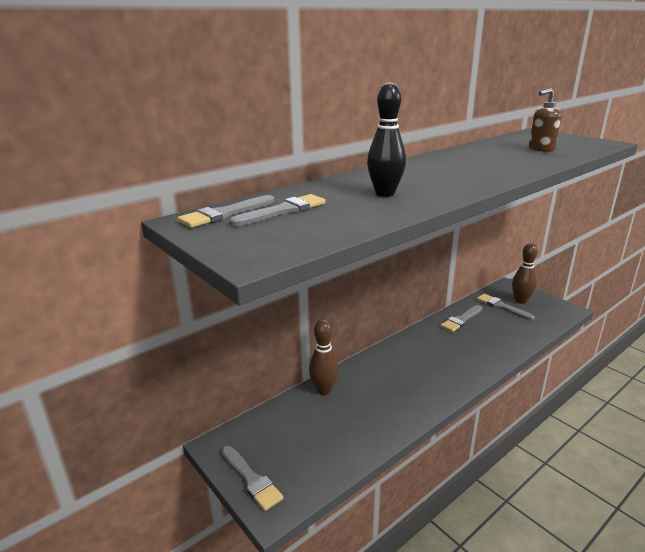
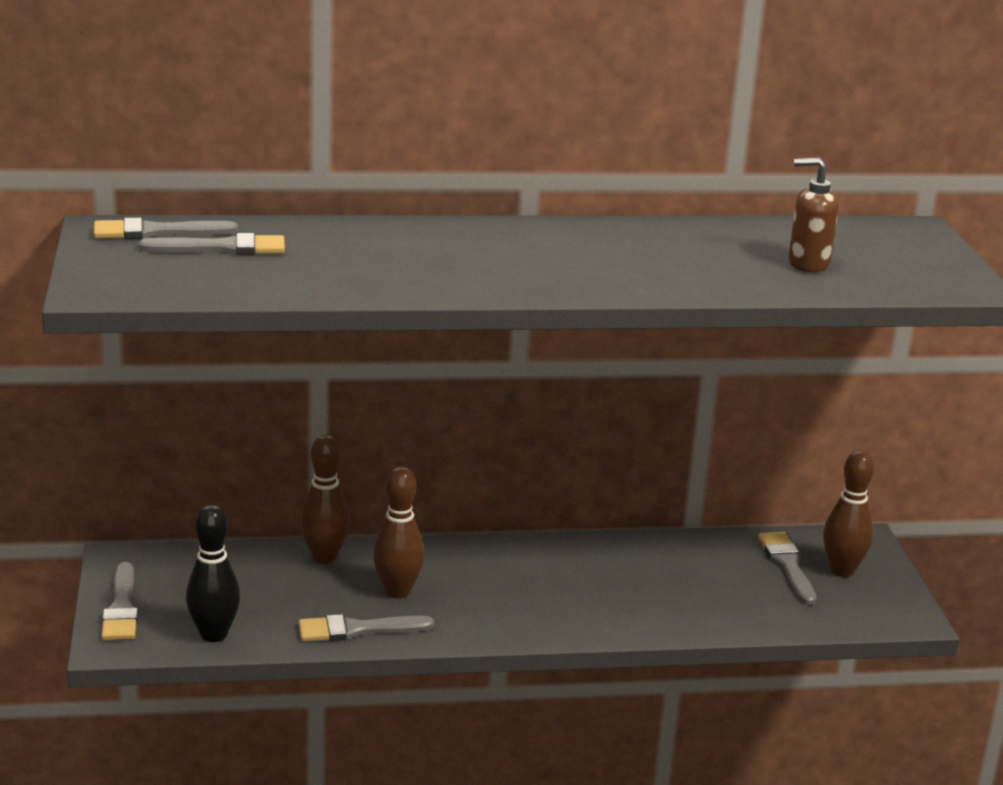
camera: 30 degrees right, 0 degrees up
black bowling pin [367,82,406,197] -> black bowling pin moved to [186,505,240,642]
grey brush [440,305,483,332] -> grey brush moved to [298,614,435,642]
none -> brown bowling pin [373,467,424,599]

